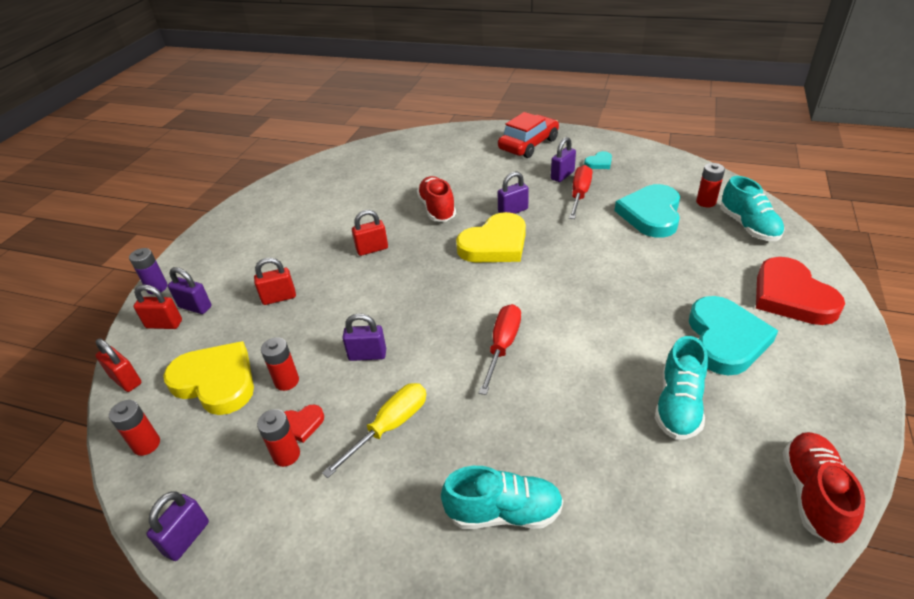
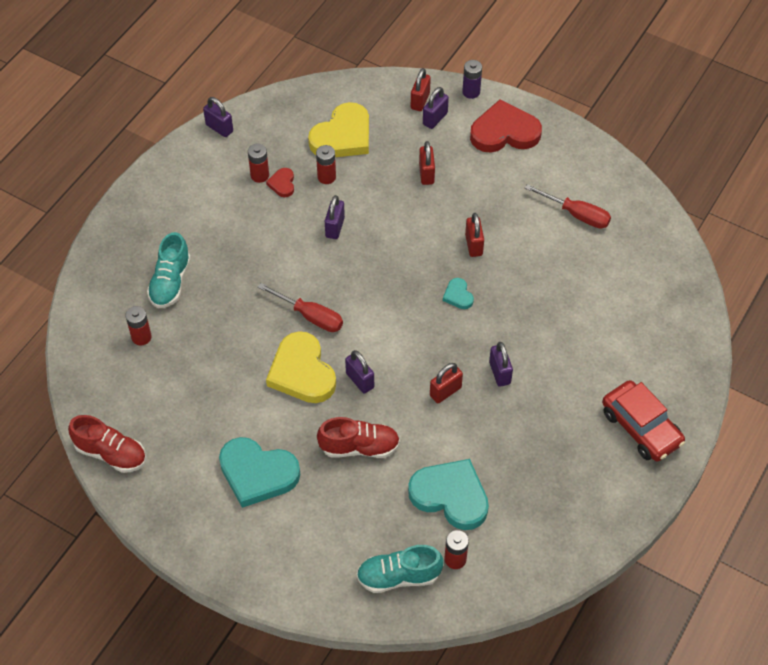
camera: 100 degrees right, 15 degrees up
red padlock [95,339,141,392] -> red padlock moved to [430,363,463,403]
red battery [109,400,160,456] -> red battery moved to [125,306,152,345]
yellow screwdriver [322,383,426,478] -> none
red shoe [417,176,456,222] -> red shoe moved to [317,417,400,458]
yellow heart [456,212,526,262] -> yellow heart moved to [266,331,336,403]
purple padlock [551,137,576,182] -> purple padlock moved to [345,350,374,394]
red screwdriver [569,165,593,219] -> red screwdriver moved to [525,184,611,229]
turquoise heart [584,151,612,169] -> turquoise heart moved to [443,278,474,309]
turquoise shoe [655,336,708,440] -> none
red heart [756,257,845,325] -> red heart moved to [470,99,542,152]

